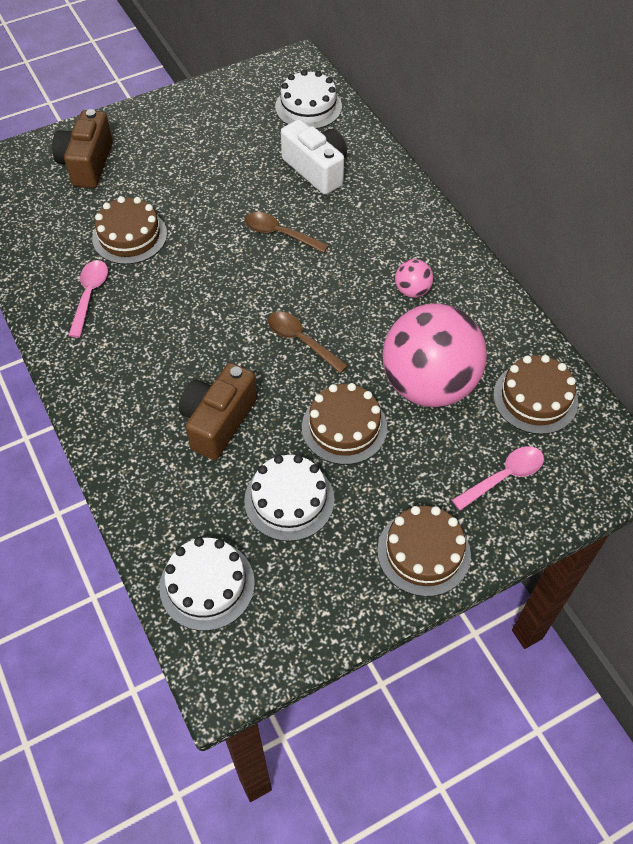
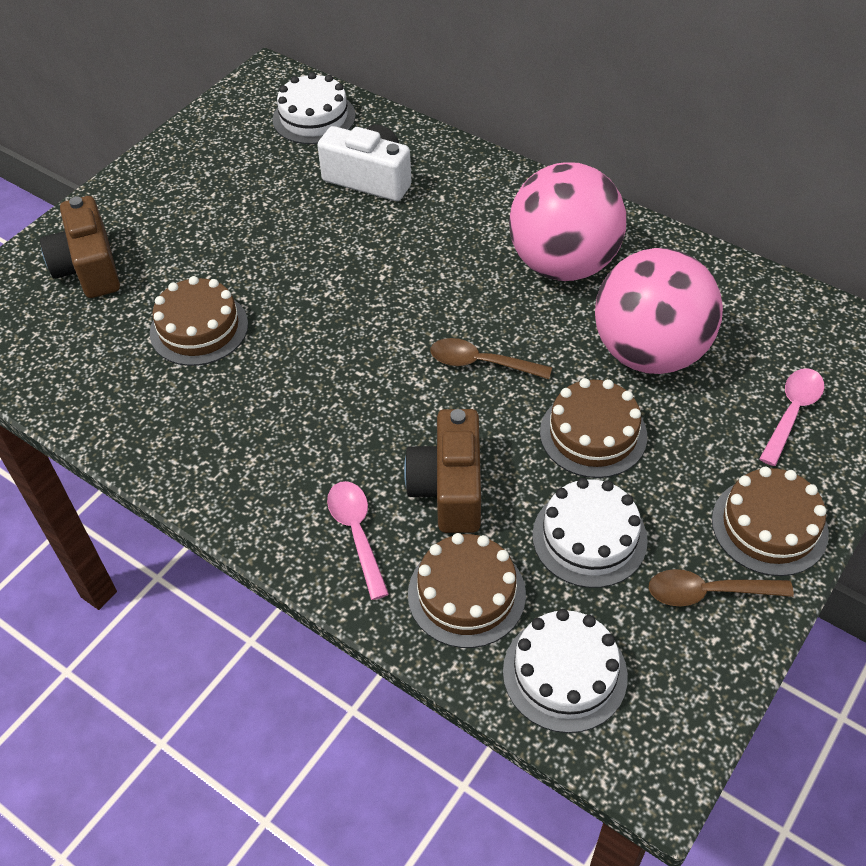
camera: 25 degrees left, 5 degrees down
pink spoon [68,260,108,338] -> pink spoon moved to [327,481,389,600]
brown spoon [245,212,329,253] -> brown spoon moved to [649,569,794,606]
pink ball [395,259,433,298] -> pink ball [509,162,626,281], size x2.45
brown cake [493,355,578,434] -> brown cake moved to [408,533,526,648]

